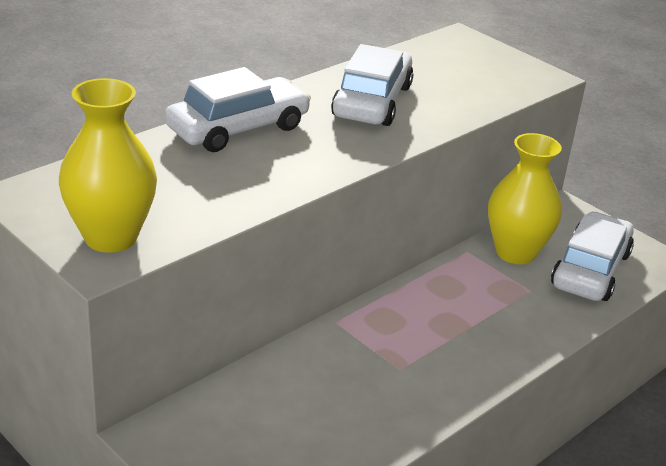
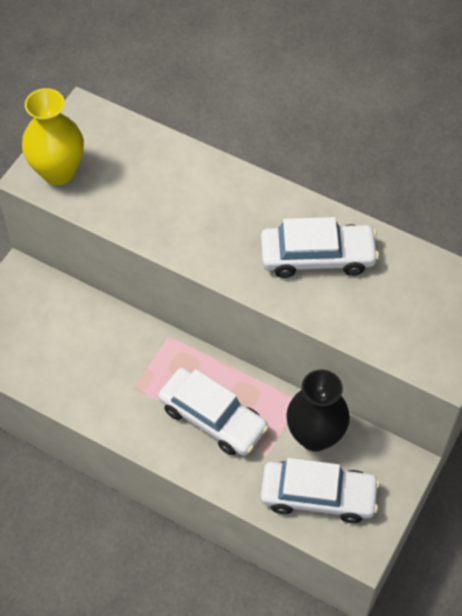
camera: 75 degrees right, 25 degrees up
white car [165,67,311,152] -> white car moved to [158,368,269,456]
yellow vase [488,133,562,264] -> black vase [286,370,350,452]

